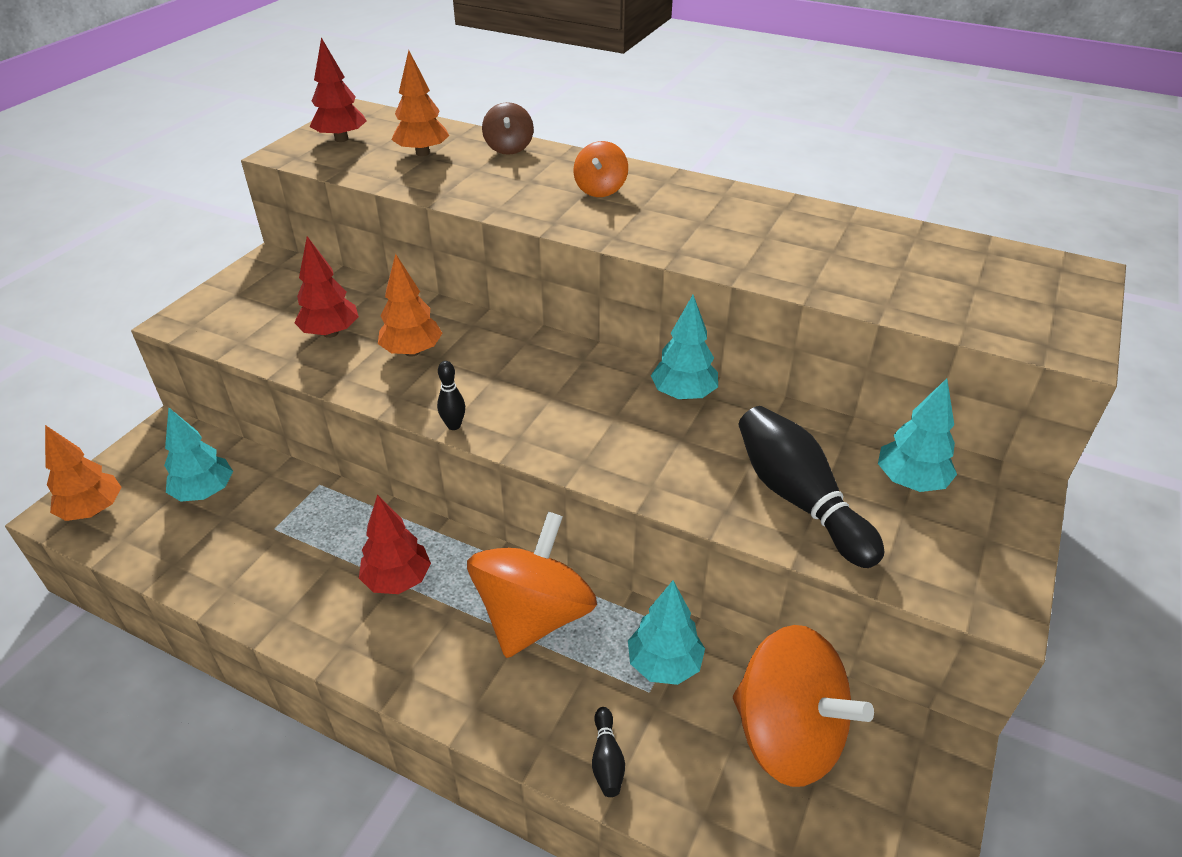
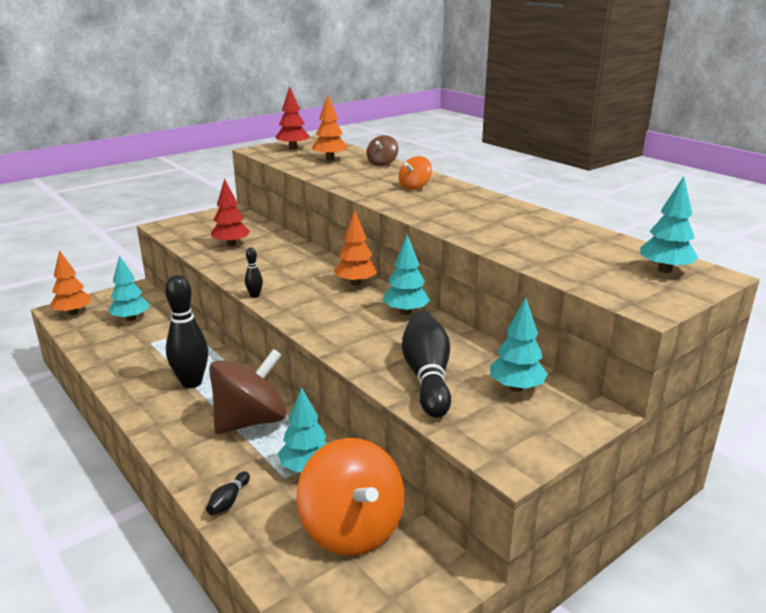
camera: 25 degrees right, 15 degrees down
red tree [359,494,431,594] -> black bowling pin [165,275,208,388]
orange tree [378,254,442,357] -> orange tree moved to [334,210,377,286]
orange spinning top [467,511,597,658] -> brown spinning top [209,349,286,434]
none -> turquoise tree [640,176,698,273]

